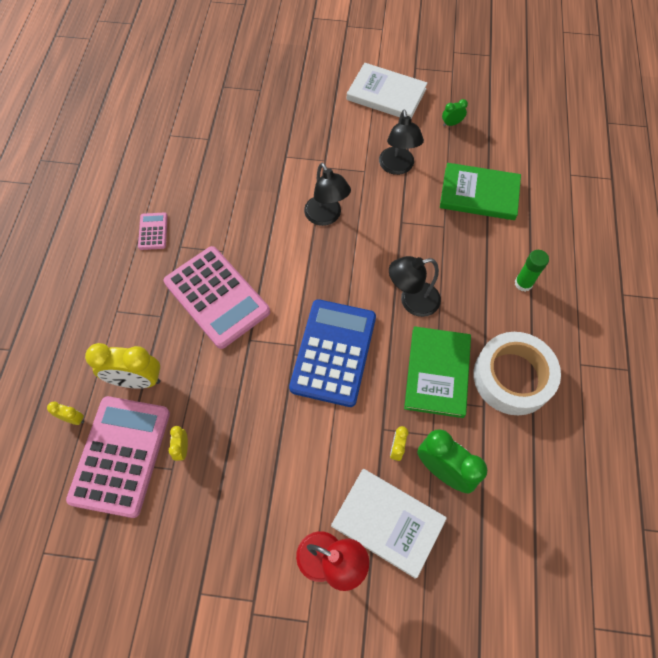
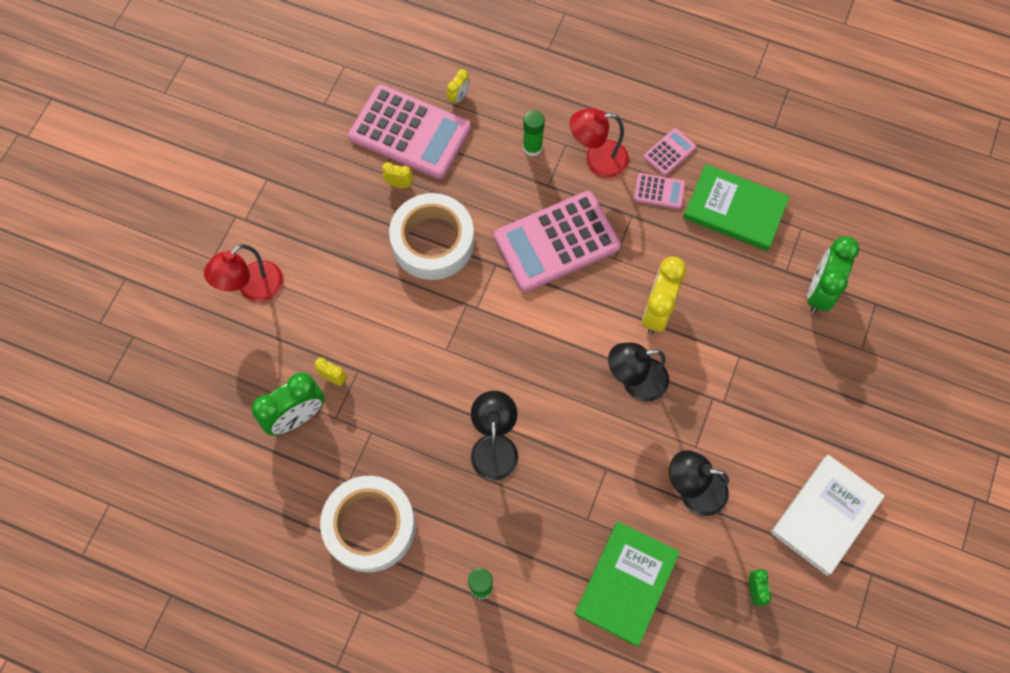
camera: 105 degrees right, 5 degrees up
yellow clock [85,343,160,389] -> yellow clock moved to [642,257,686,334]
blue calculator [289,299,376,407] -> none
white book [331,469,447,579] -> none
green book [404,326,471,418] -> green book moved to [683,164,790,251]
none -> white tape [389,193,474,280]
none -> green glue stick [523,110,545,157]
none -> red lamp [570,108,629,178]
none -> pink calculator [644,128,696,176]
none -> green clock [807,236,859,313]

